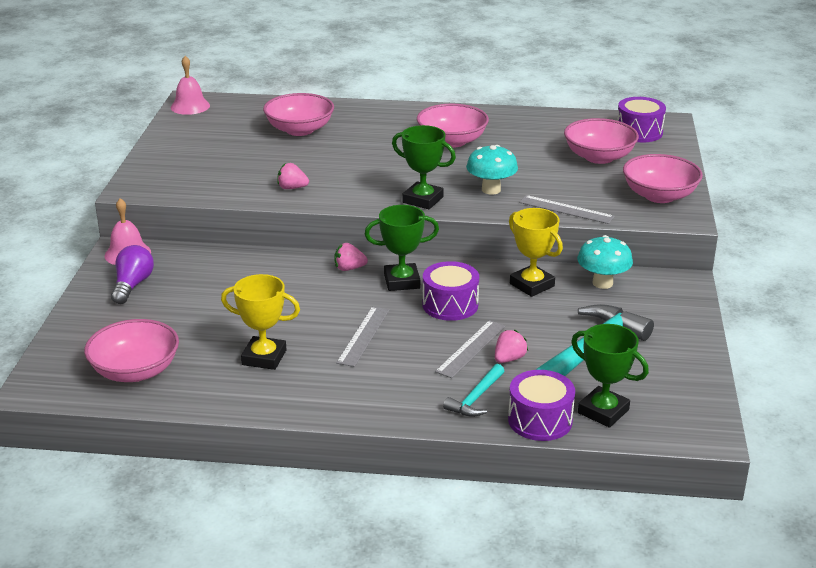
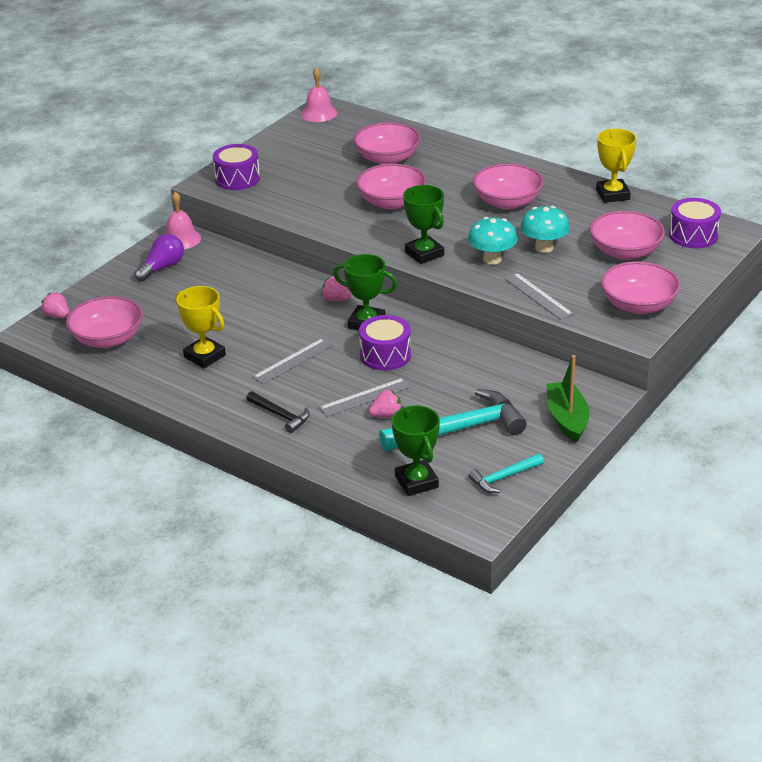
camera: 30 degrees right, 5 degrees up
pink strawberry [277,163,309,189] -> pink strawberry moved to [41,292,69,318]
turquoise hammer [443,364,504,417] -> turquoise hammer moved to [468,453,544,493]
purple drum [508,370,575,441] -> purple drum moved to [213,144,260,190]
yellow trophy [509,208,563,297] -> yellow trophy moved to [596,129,637,203]
turquoise mushroom [577,235,633,289] -> turquoise mushroom moved to [520,206,570,253]
none -> black hammer [246,391,310,433]
none -> pink bowl [356,164,427,209]
none -> green boat [546,355,590,443]

